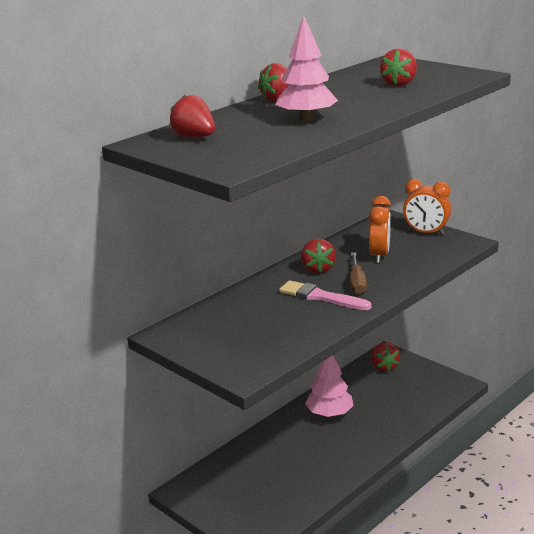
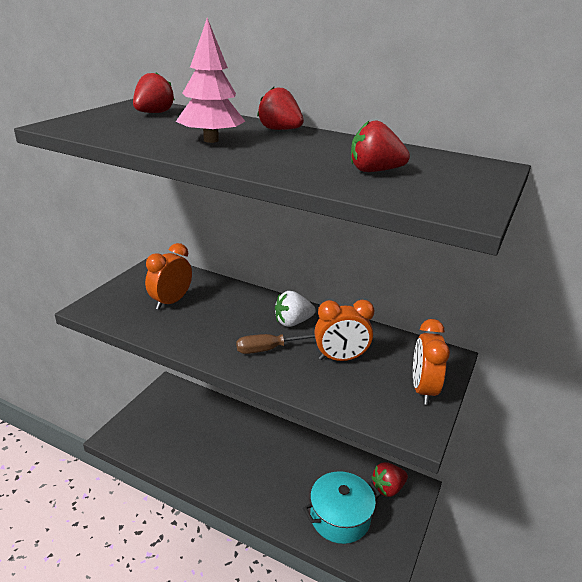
camera: 70 degrees right, 5 degrees up
pink brush [279,280,372,310] -> none
red strawberry [301,239,336,273] -> white strawberry [275,291,316,327]
pink tree [305,355,354,417] -> none
none -> orange clock [145,243,192,310]
none -> turquoise pot [303,471,381,544]

